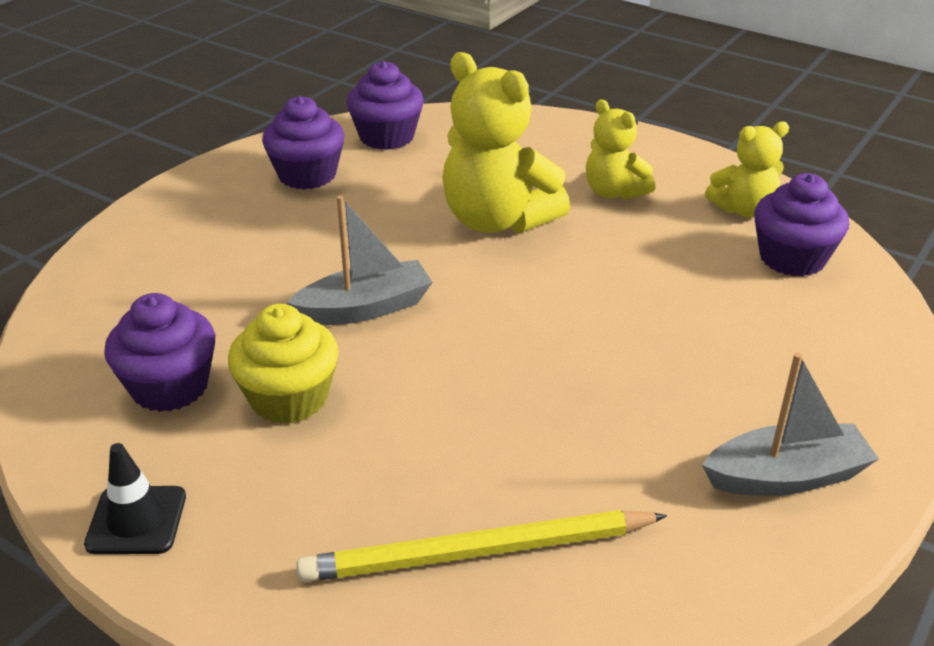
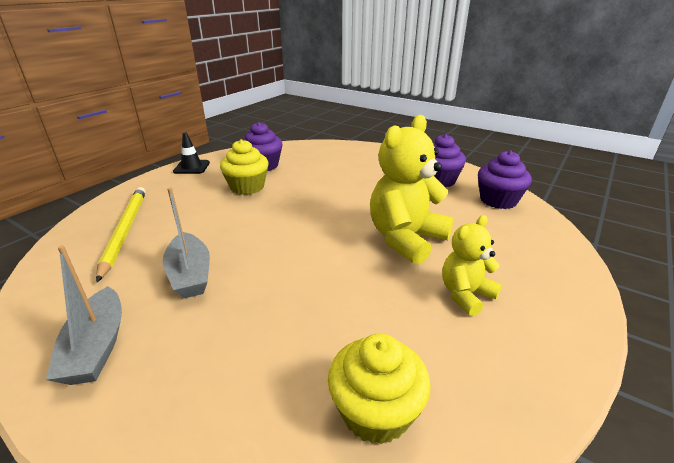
camera: 90 degrees right, 5 degrees down
grey boat [287,195,433,325] -> grey boat moved to [163,188,210,298]
yellow teddy bear [705,122,789,218] -> none
purple cupcake [754,173,849,277] -> yellow cupcake [328,334,431,445]

